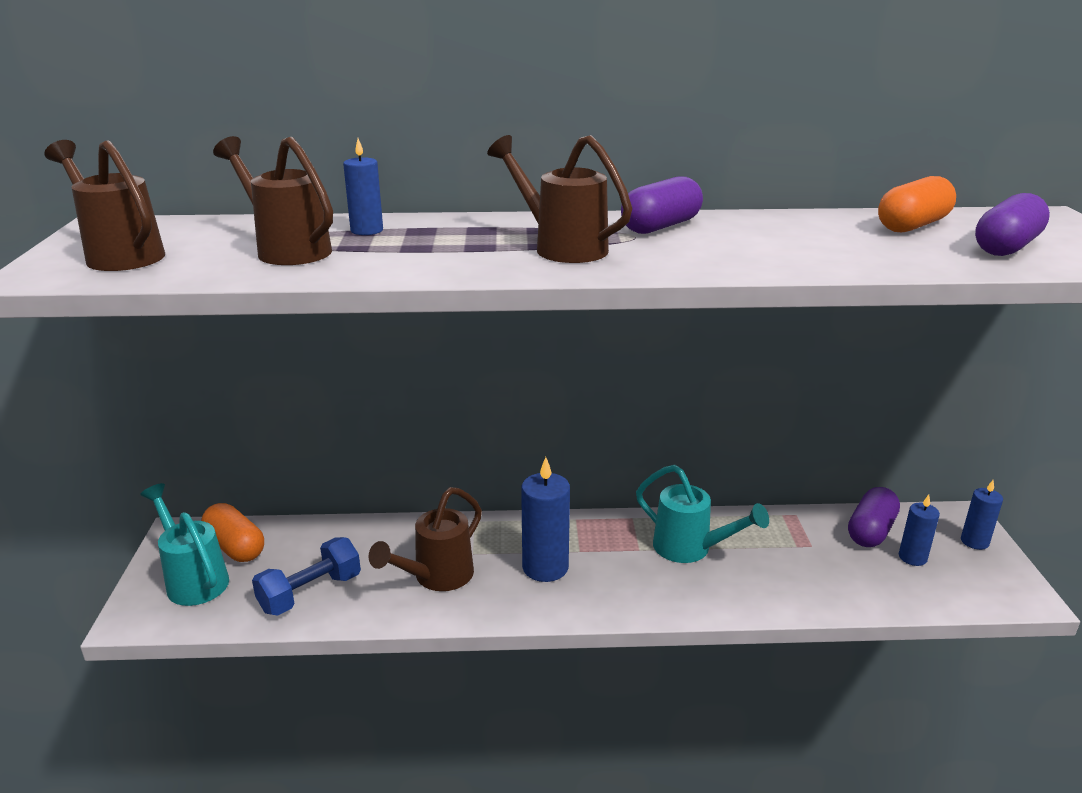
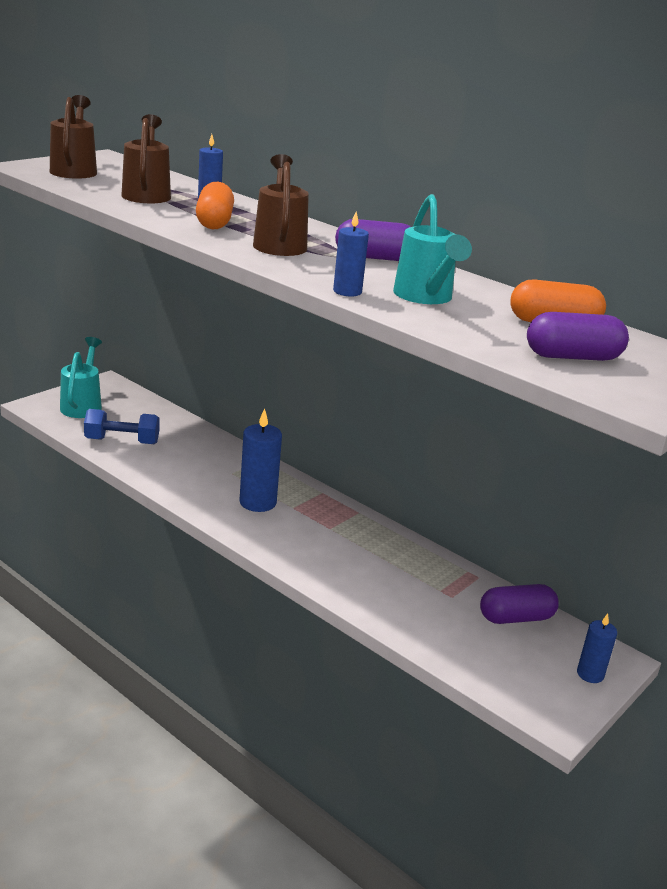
camera: 40 degrees right, 0 degrees up
orange capsule [201,503,264,562] -> orange capsule moved to [196,182,234,229]
brown watering can [368,487,482,591] -> none
turquoise watering can [636,465,769,563] -> turquoise watering can moved to [393,194,472,304]
blue candle [899,495,940,566] -> blue candle moved to [333,212,369,297]

